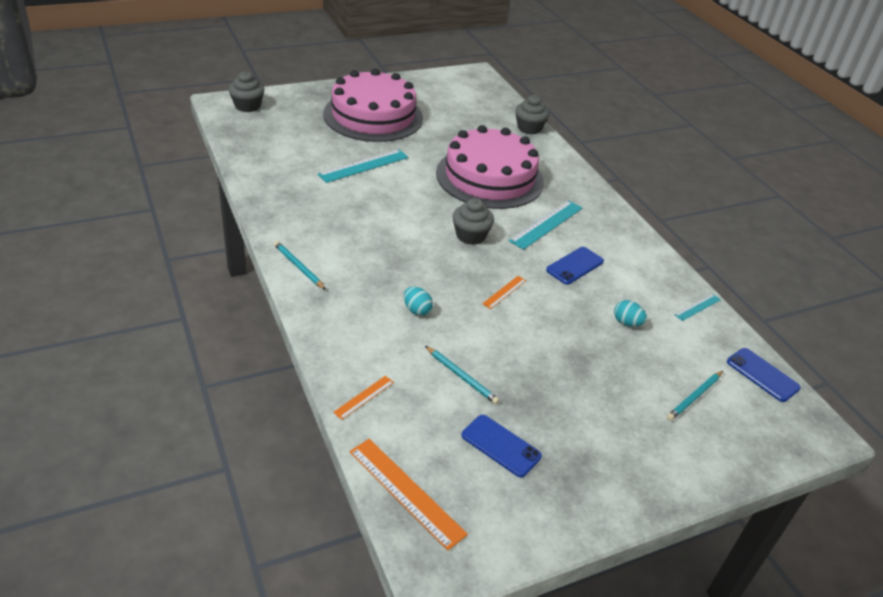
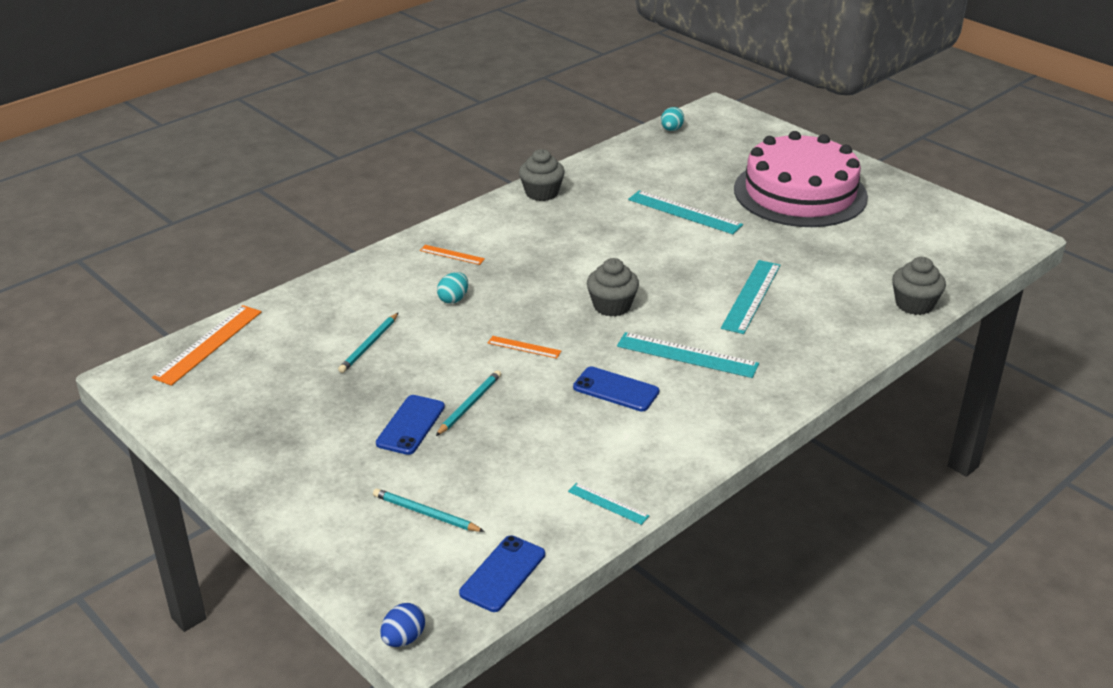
camera: 75 degrees right, 5 degrees down
grey cupcake [229,72,264,112] -> grey cupcake moved to [519,149,565,201]
turquoise pencil [274,241,326,290] -> turquoise pencil moved to [436,370,501,436]
orange ruler [333,376,394,420] -> orange ruler moved to [420,245,485,265]
pink cake [436,125,544,209] -> turquoise ruler [721,260,780,334]
blue phone [461,415,542,478] -> blue phone moved to [376,395,445,455]
turquoise egg [614,300,647,327] -> turquoise egg moved to [661,107,684,131]
none -> blue egg [380,603,425,647]

